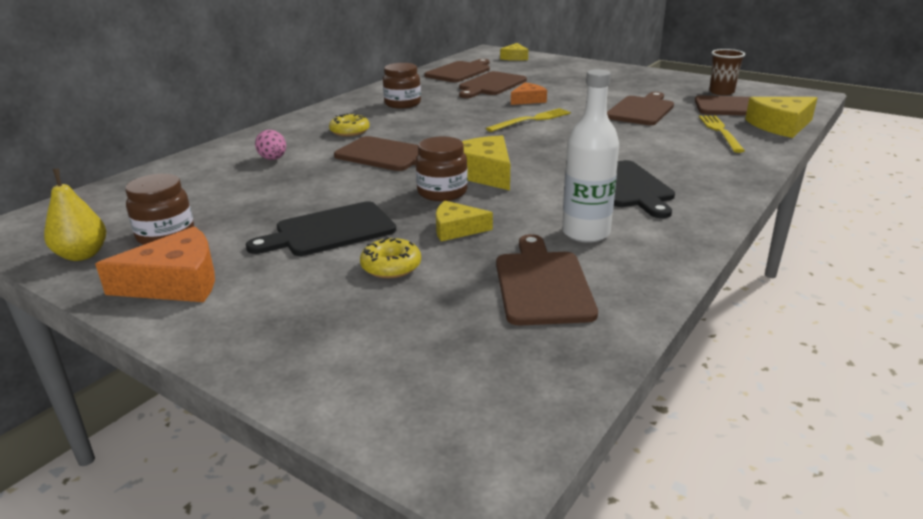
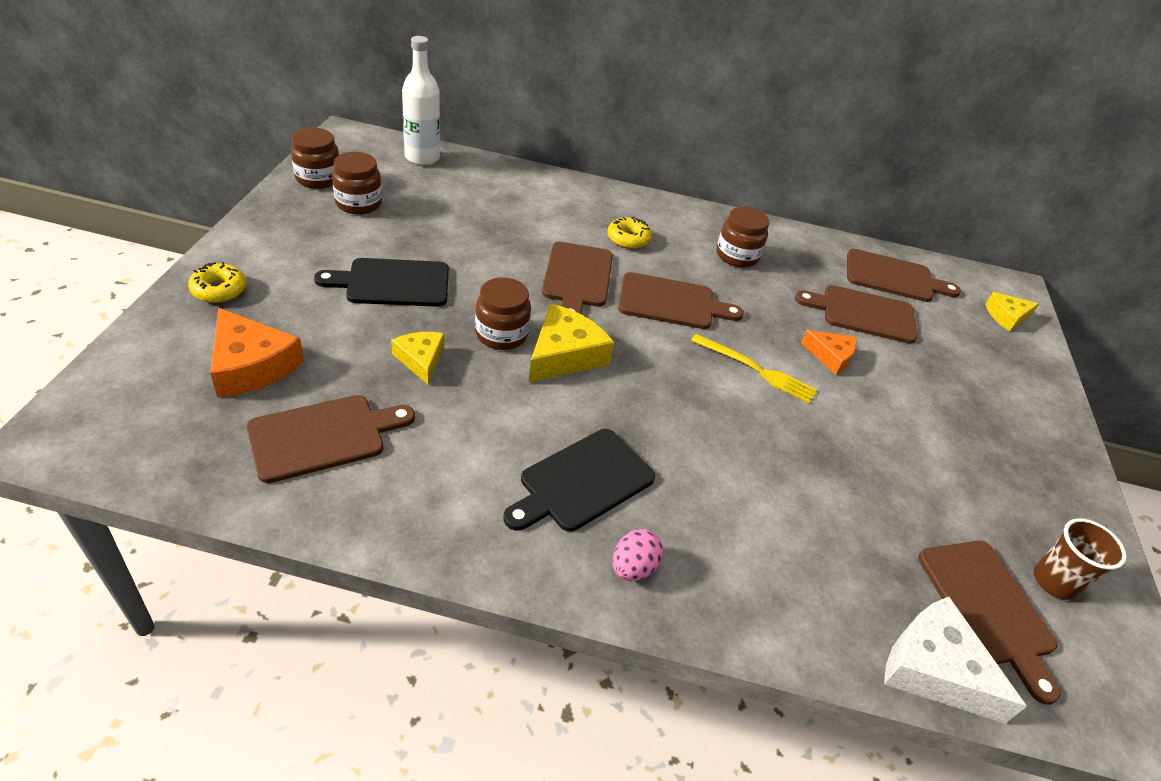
camera: 60 degrees right, 15 degrees up
yellow pear [44,169,106,261] -> brown jar [291,128,339,189]
orange cheese [95,226,215,302] -> orange cheese moved to [210,308,304,398]
black cutting board [246,201,396,256] -> black cutting board turned 45 degrees counterclockwise [314,258,449,307]
pink egg [255,130,286,160] -> pink egg moved to [612,529,663,581]
yellow donut [360,237,421,278] -> yellow donut moved to [188,262,246,303]
white bottle [562,69,619,243] -> white bottle moved to [402,36,440,165]
brown cutting board [607,92,674,125] -> brown cutting board moved to [618,272,744,329]
yellow fork [699,115,745,153] -> none
yellow cheese [745,97,817,138] -> white cheese [884,597,1027,723]

